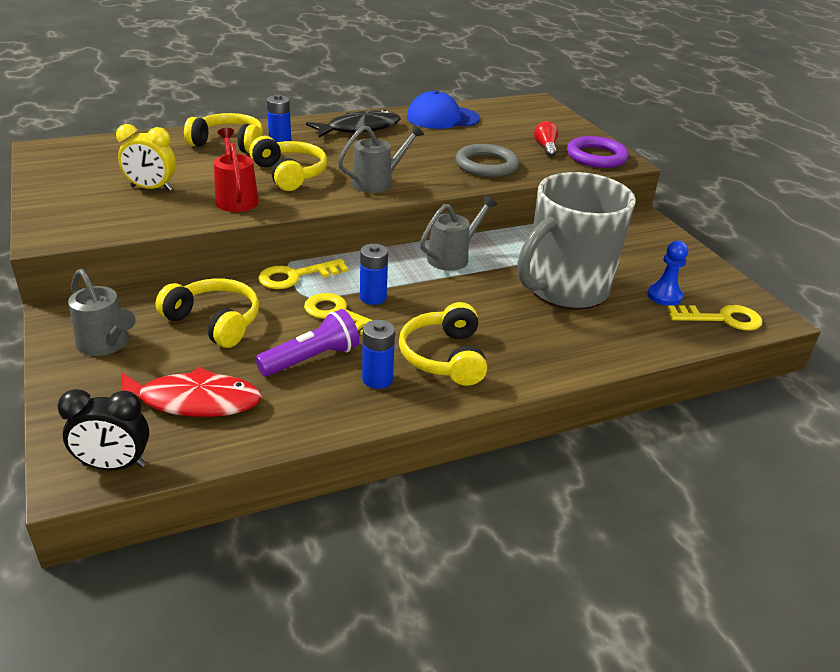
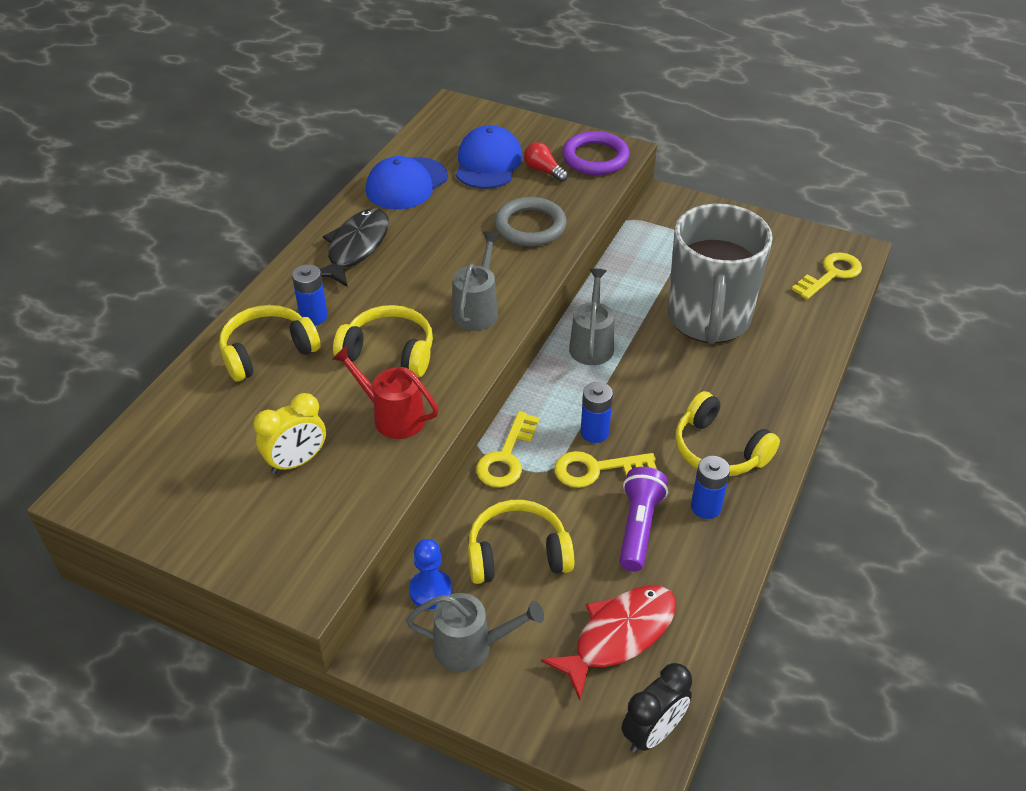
camera: 40 degrees left, 10 degrees up
blue pawn [647,241,688,306] -> blue pawn moved to [409,539,452,609]
none -> blue cap [456,125,523,189]

